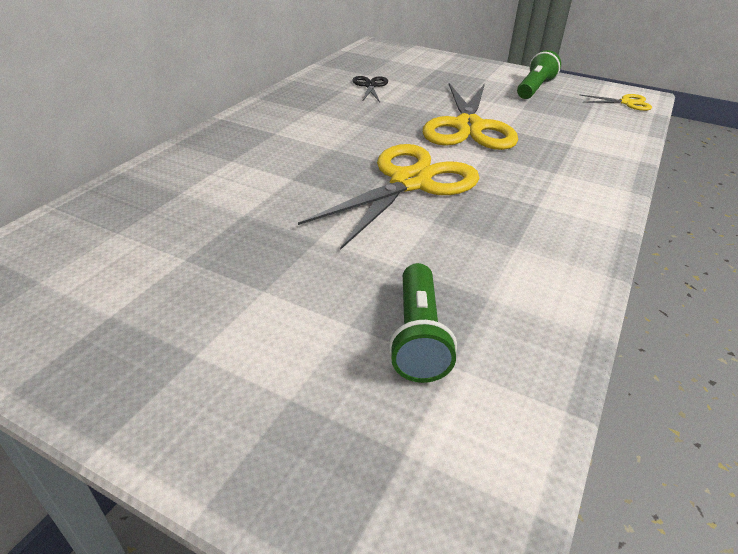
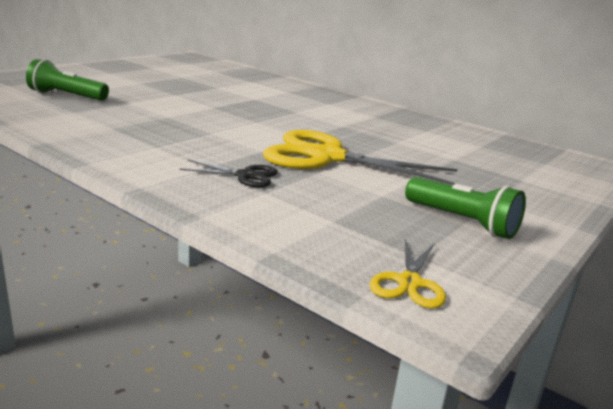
camera: 100 degrees right, 15 degrees down
yellow scissors [298,144,479,250] -> none
black scissors [352,76,388,102] -> black scissors moved to [179,160,278,187]

